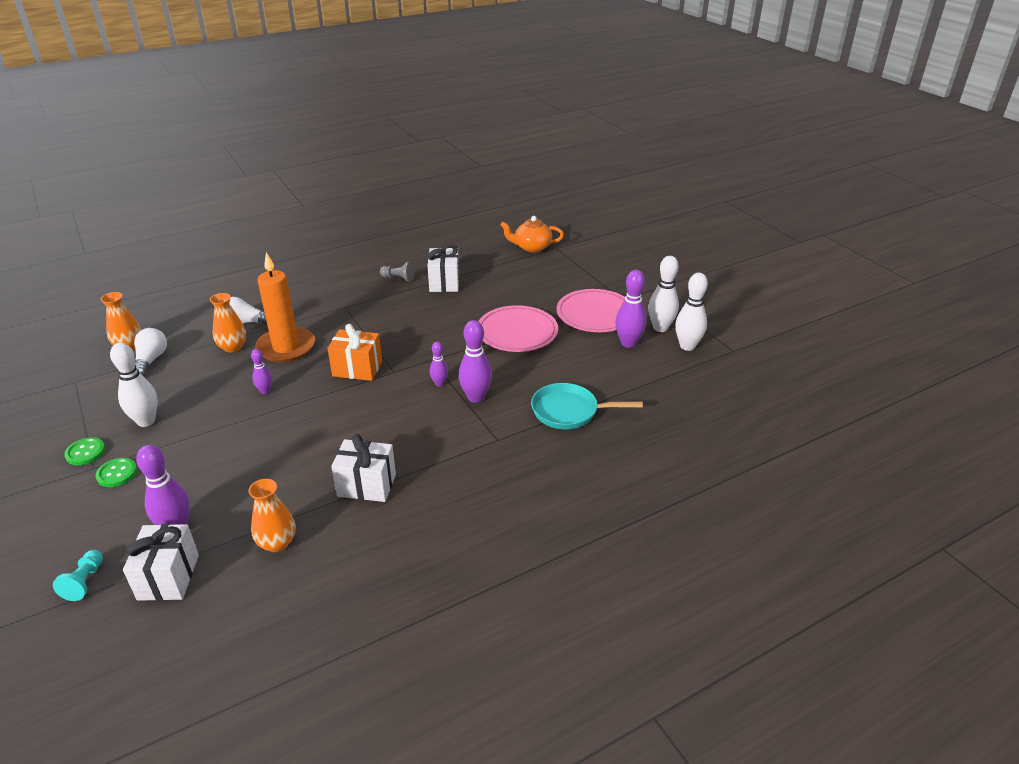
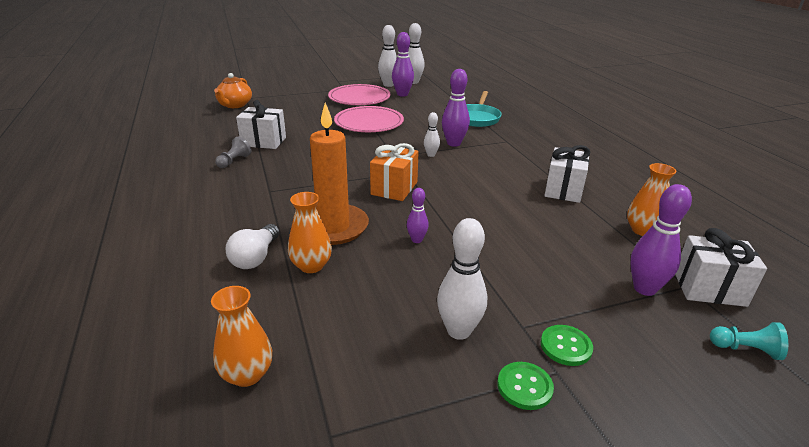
camera: 80 degrees left, 5 degrees down
white light bulb [134,328,167,376] -> none
purple bowling pin [430,342,448,387] -> white bowling pin [424,112,440,157]

